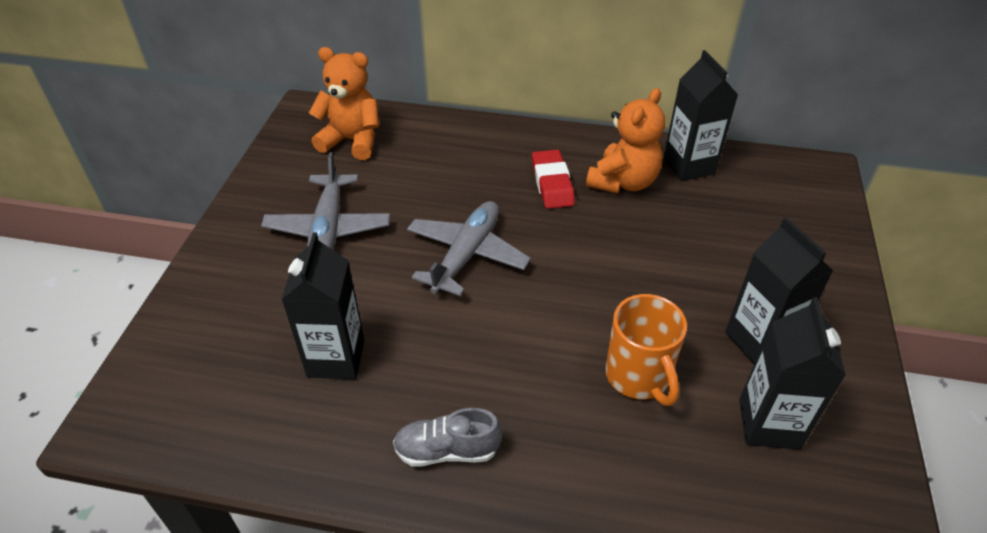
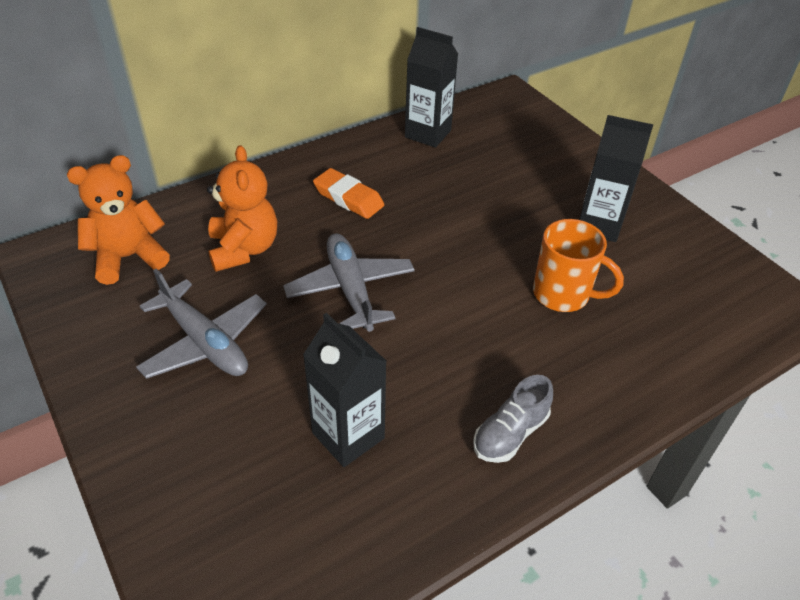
camera: 45 degrees left, 0 degrees up
red eraser [532,150,575,209] -> orange eraser [313,168,384,219]
orange teddy bear [586,88,665,193] -> orange teddy bear moved to [207,145,277,272]
black carton [739,298,846,450] -> none

